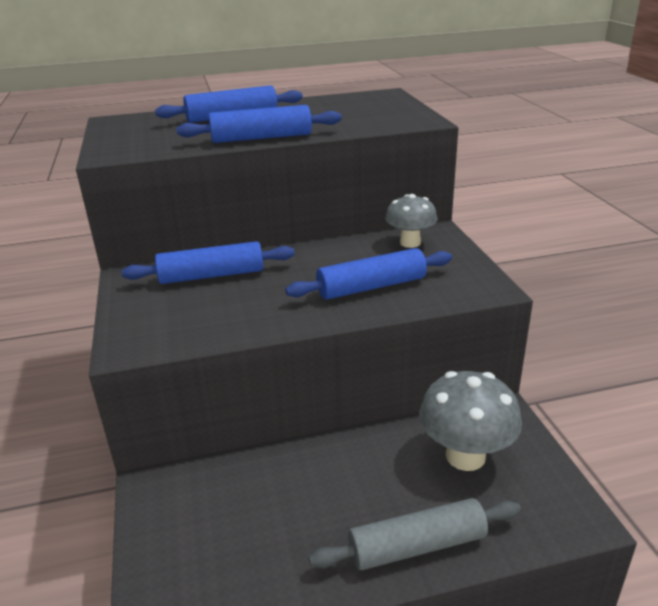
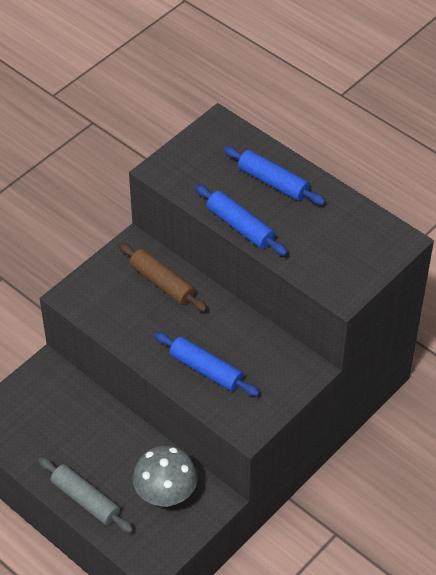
camera: 55 degrees right, 20 degrees up
blue rolling pin [122,241,295,284] -> brown rolling pin [119,243,207,312]
grey mushroom [385,194,437,248] -> none

